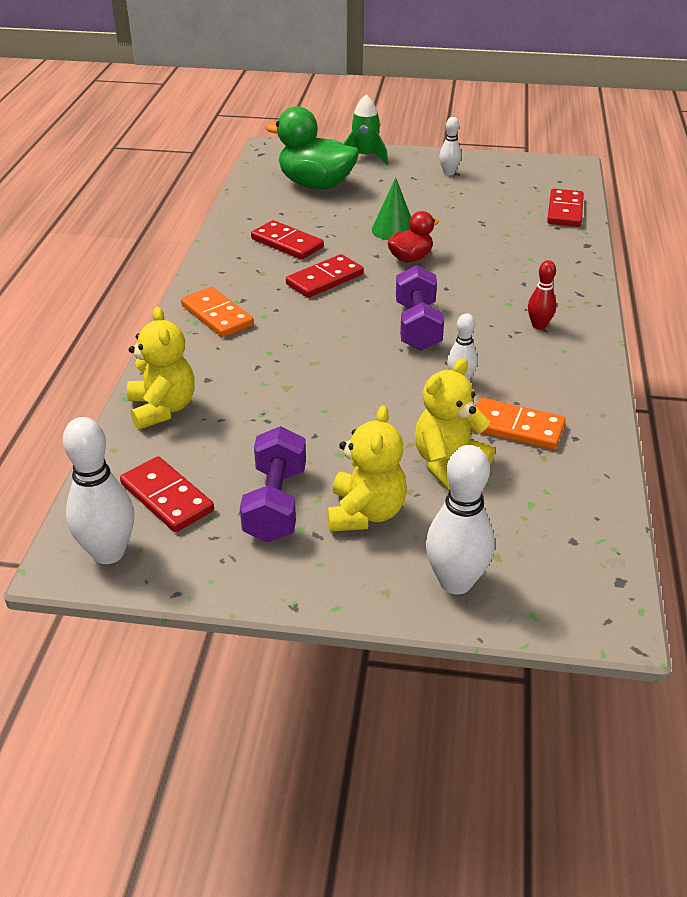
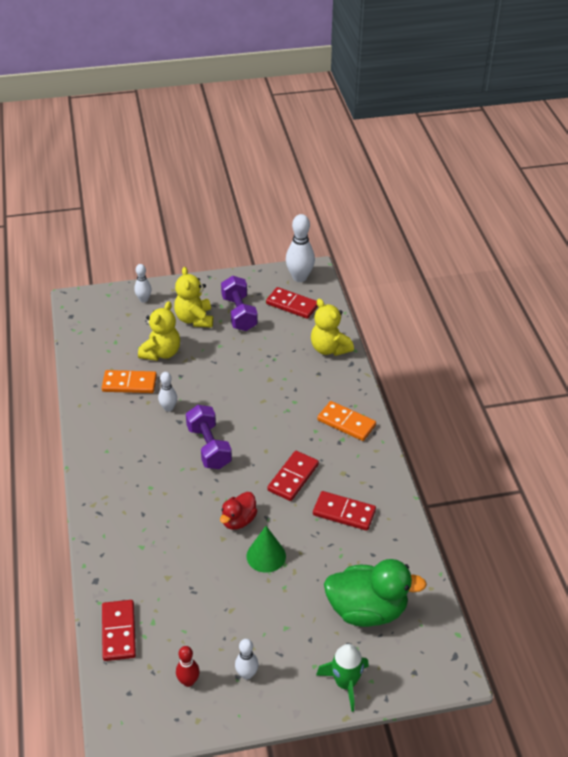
camera: 160 degrees right, 5 degrees up
white bowling pin [426,445,495,594] -> white bowling pin [134,264,152,303], size x0.57
red bowling pin [528,260,556,330] -> red bowling pin moved to [176,646,200,687]

